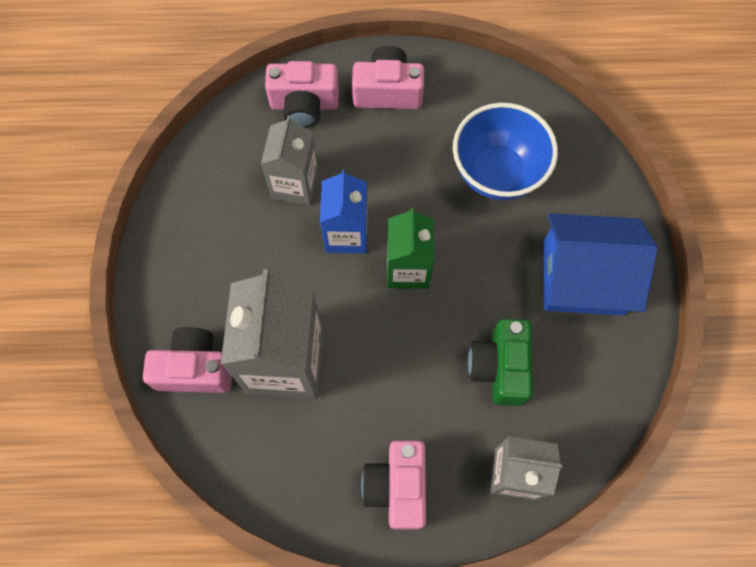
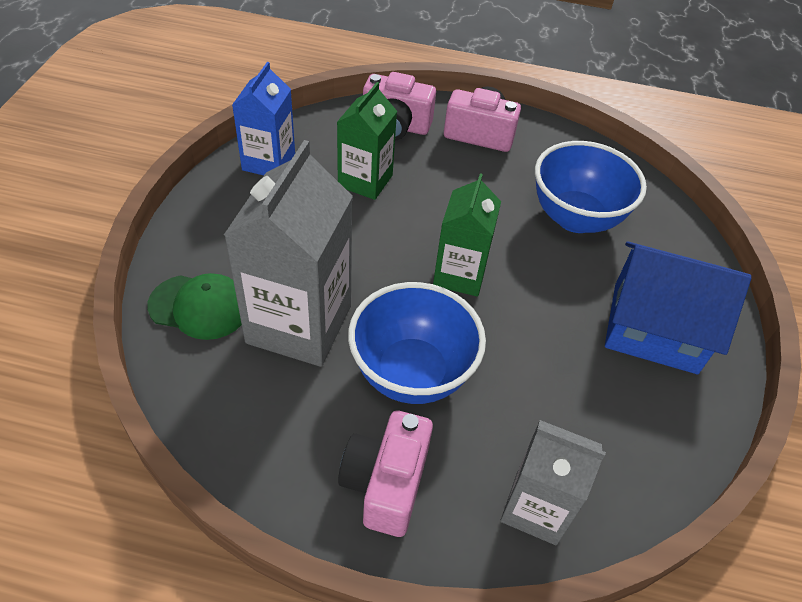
camera: 10 degrees right, 20 degrees down
pink camera [143,327,232,393] -> green cap [147,273,242,340]
grey carton [261,115,319,205] -> green carton [337,82,397,200]
blue carton [320,169,368,253] -> blue carton moved to [232,62,295,175]
green camera [468,319,533,406] -> none
none -> blue bowl [348,282,486,404]

